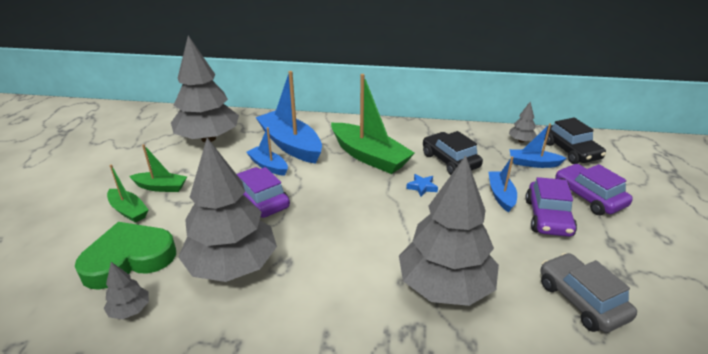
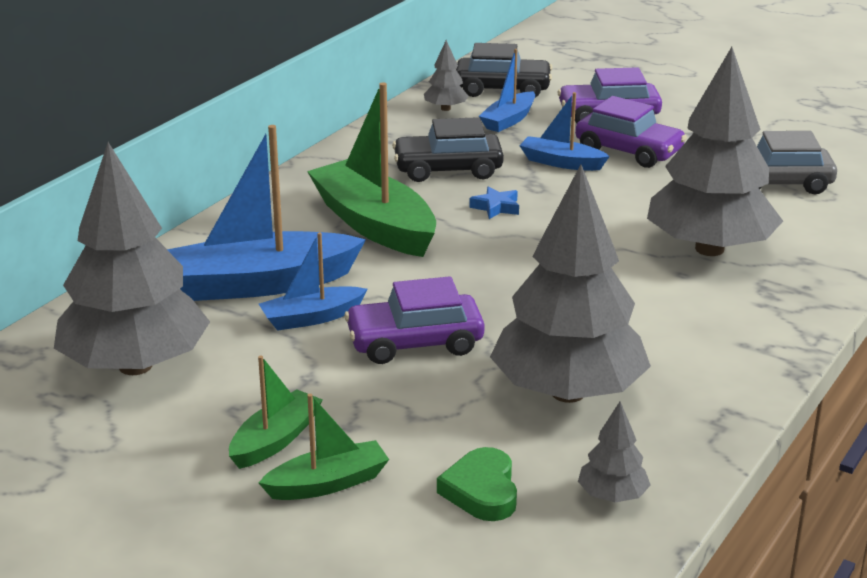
camera: 65 degrees left, 5 degrees down
green heart [75,222,176,290] -> green heart [437,447,517,521], size x0.56
green boat [331,74,415,174] -> green boat turned 105 degrees counterclockwise [307,82,436,257]

